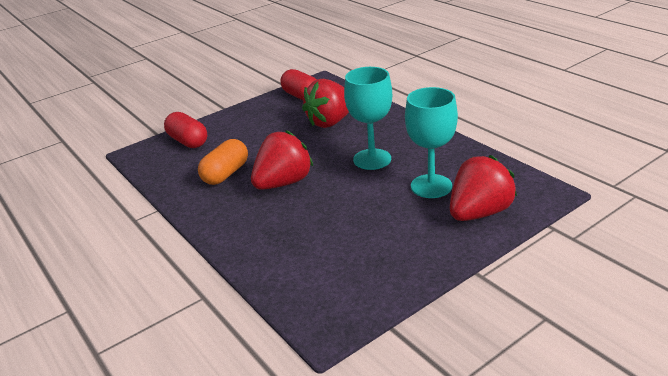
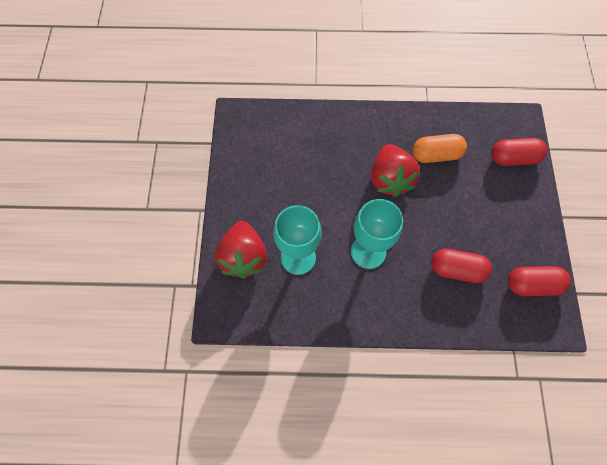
camera: 125 degrees right, 35 degrees up
orange capsule [198,139,248,185] -> orange capsule turned 75 degrees counterclockwise [412,134,467,163]
red strawberry [302,79,349,128] -> red capsule [431,249,492,283]

